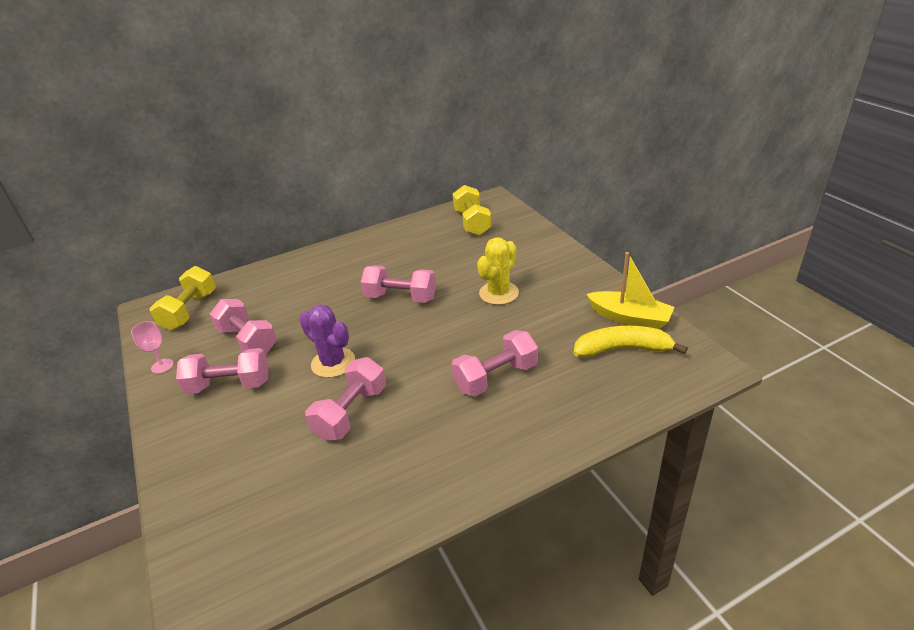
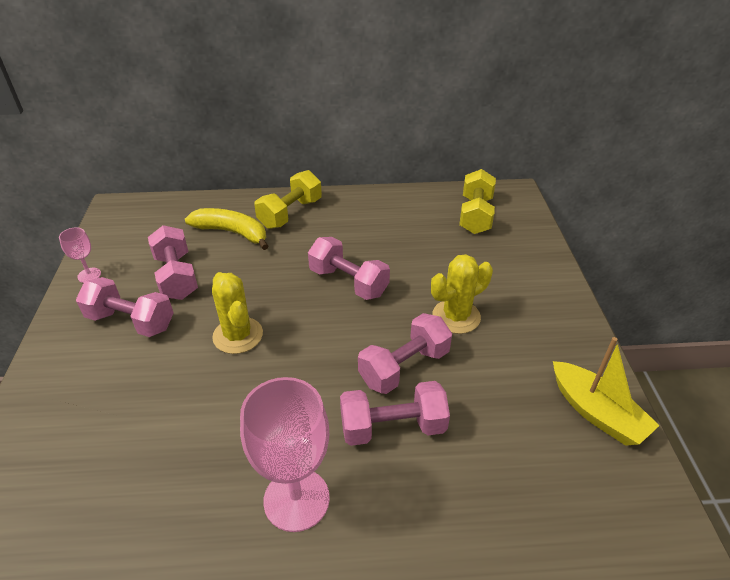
camera: 20 degrees right, 5 degrees up
yellow dumbbell [150,266,216,330] -> yellow dumbbell moved to [254,170,322,229]
purple cactus [299,304,355,378] -> yellow cactus [212,272,263,354]
pink dumbbell [305,357,386,441] -> pink dumbbell moved to [358,313,452,394]
yellow banana [573,326,688,358] -> yellow banana moved to [185,208,268,250]
none -> pink goblet [240,377,330,532]

